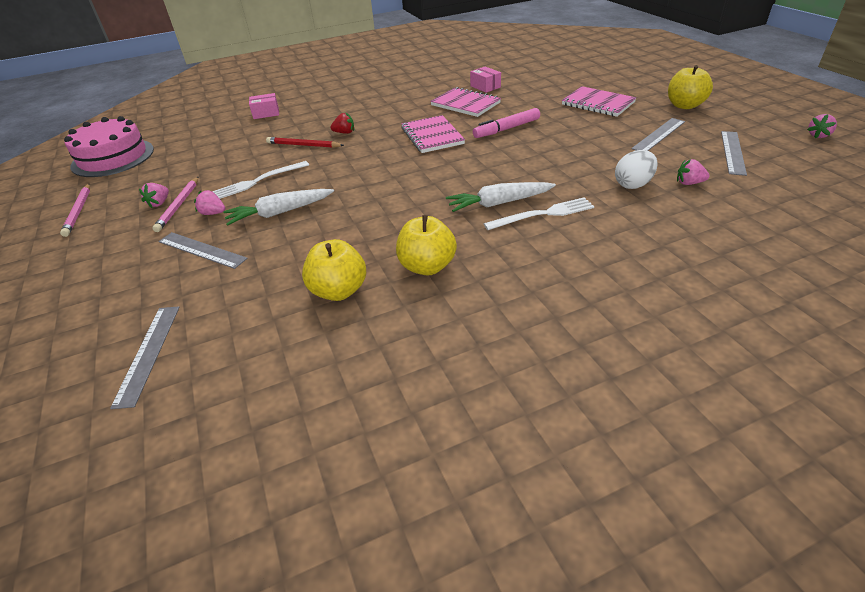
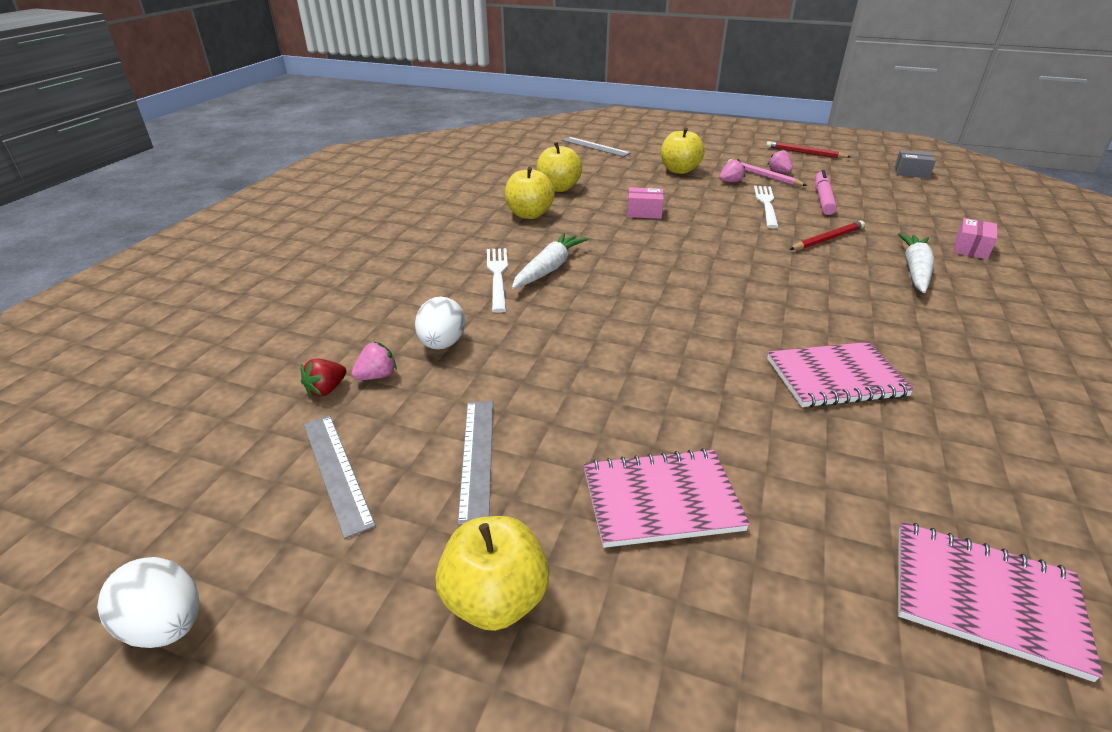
camera: 130 degrees right, 5 degrees down
pink pencil [60,184,90,237] -> red pencil [766,141,851,158]
pink cake [64,116,154,177] -> grey box [894,150,936,178]
grey ruler [158,232,248,269] -> yellow apple [661,128,705,174]
white carrot [223,189,334,226] -> white carrot moved to [898,233,934,293]
red strawberry [330,113,354,134] -> red strawberry moved to [301,359,346,397]
pink notebook [401,115,465,153] -> pink notebook moved to [898,522,1103,682]
pink box [470,67,501,93] -> pink box moved to [627,187,664,219]
pink marker [473,108,540,138] -> pink marker moved to [815,170,837,215]
white fork [484,197,594,230] -> white fork turned 150 degrees clockwise [487,248,508,313]
pink strawberry [807,114,837,138] -> white egg [97,557,199,648]

